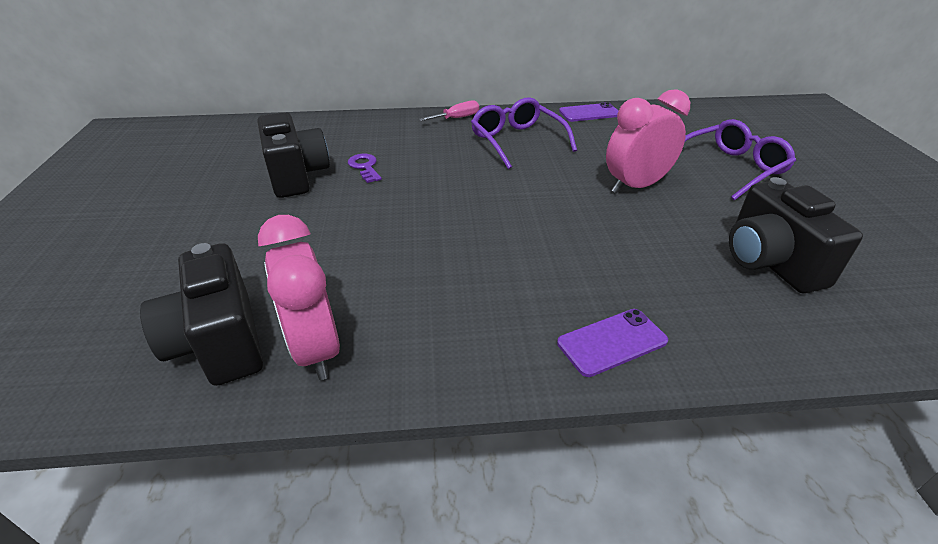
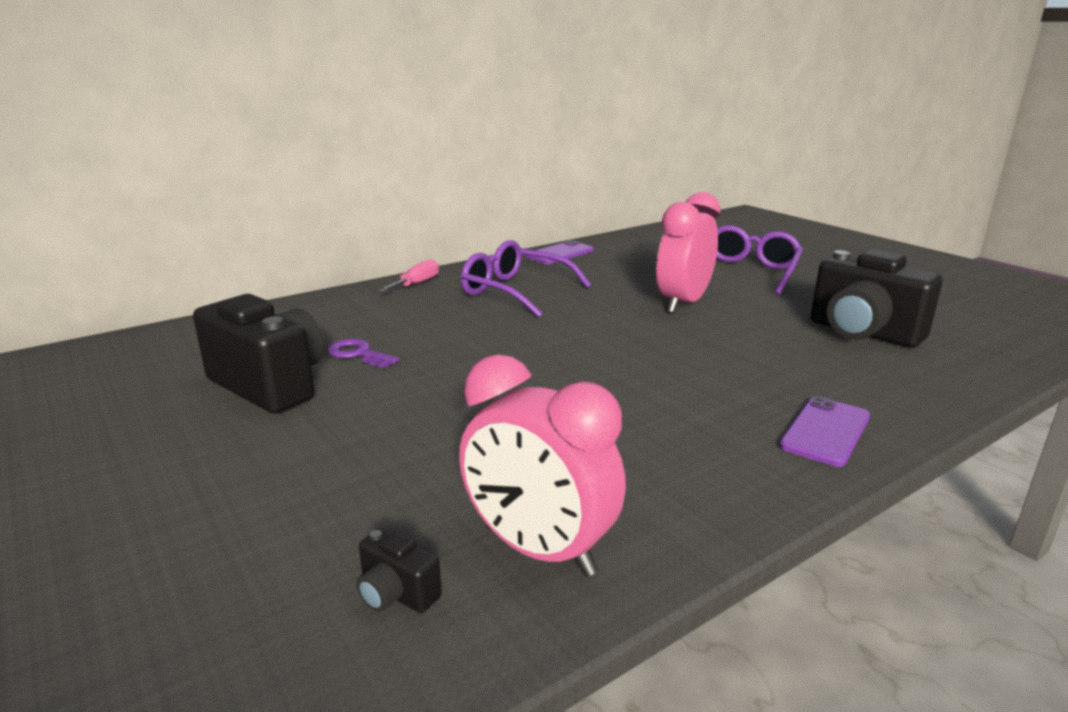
camera: 30 degrees left, 15 degrees down
black camera [140,243,263,386] -> black camera [356,528,442,613], size x0.42

